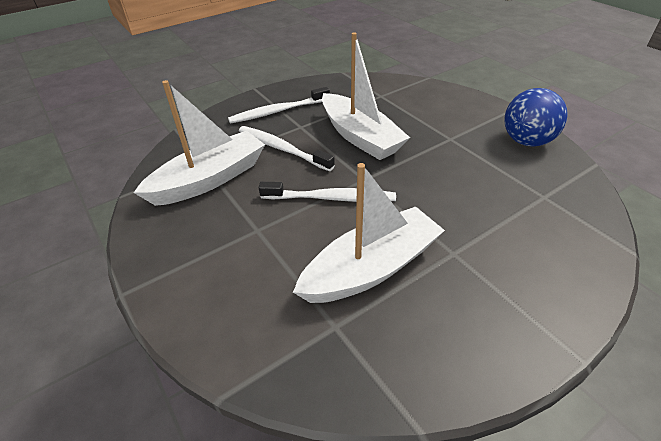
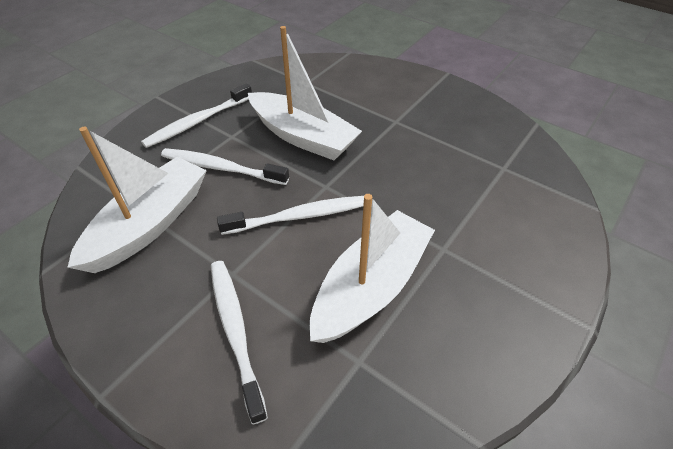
camera: 20 degrees left, 5 degrees up
blue ball [504,88,568,147] -> none
none -> white toothbrush [211,261,268,424]

